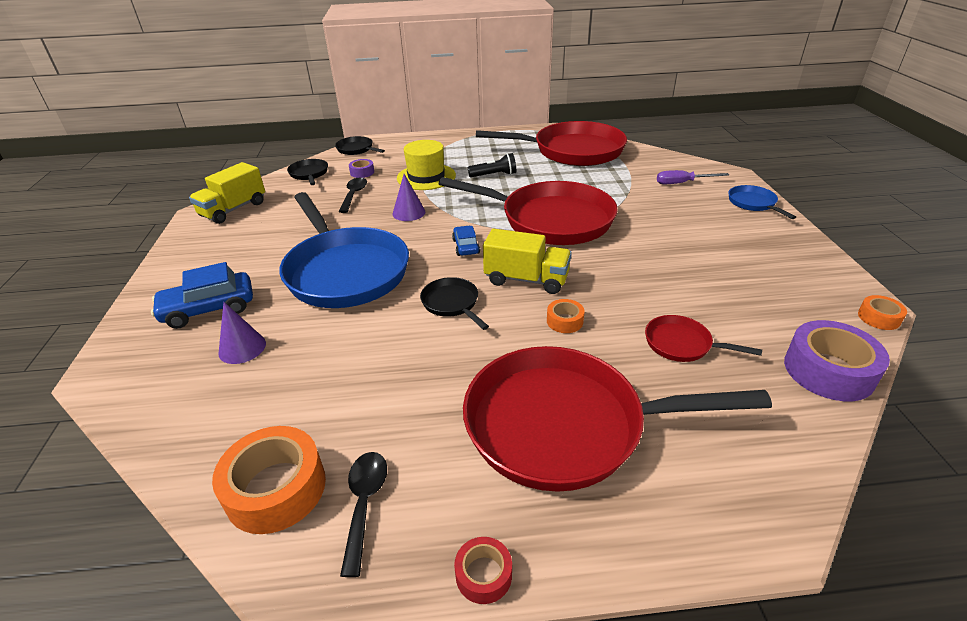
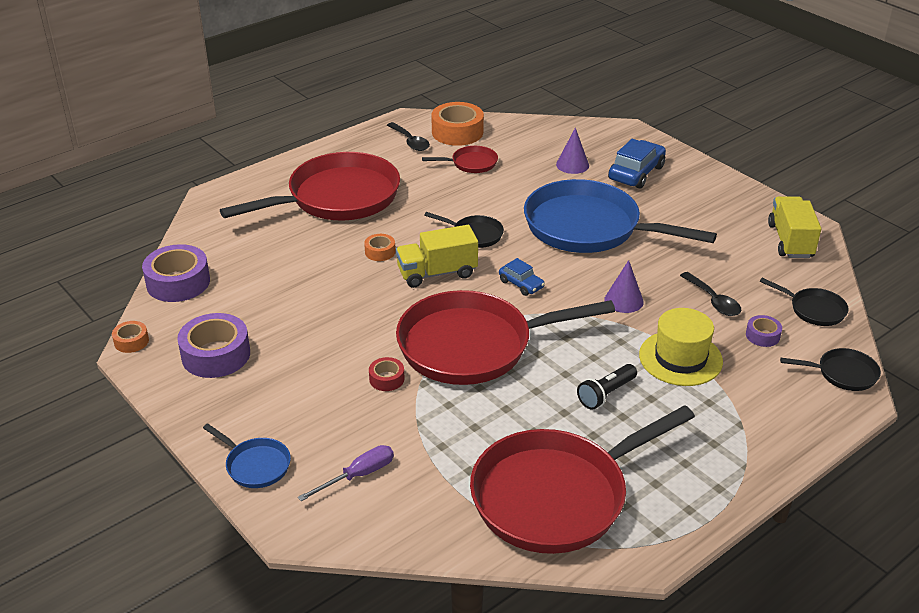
camera: 145 degrees right, 0 degrees up
red tape [454,537,512,604] -> red tape moved to [369,357,405,391]
red pan [645,315,762,362] -> red pan moved to [422,146,498,173]
none -> purple tape [177,313,250,378]

